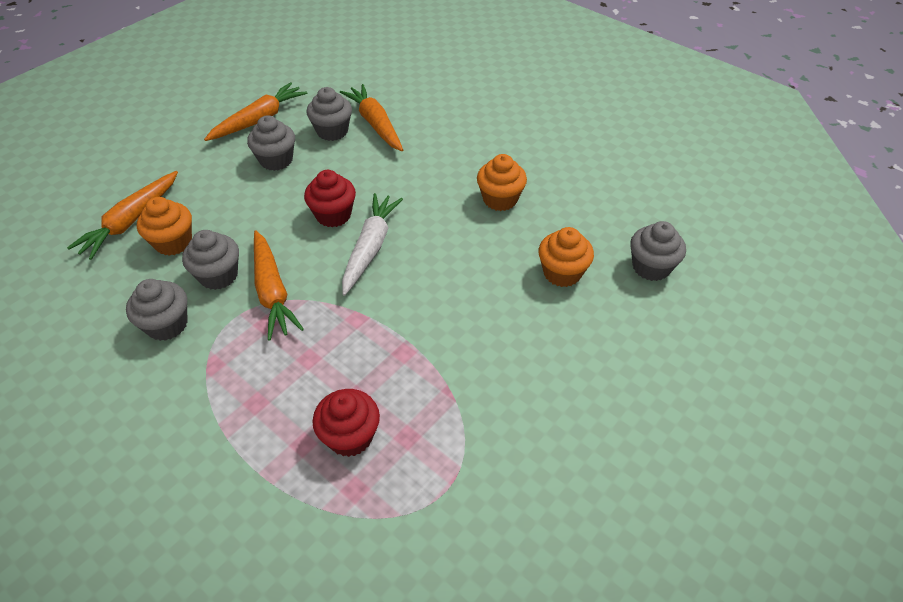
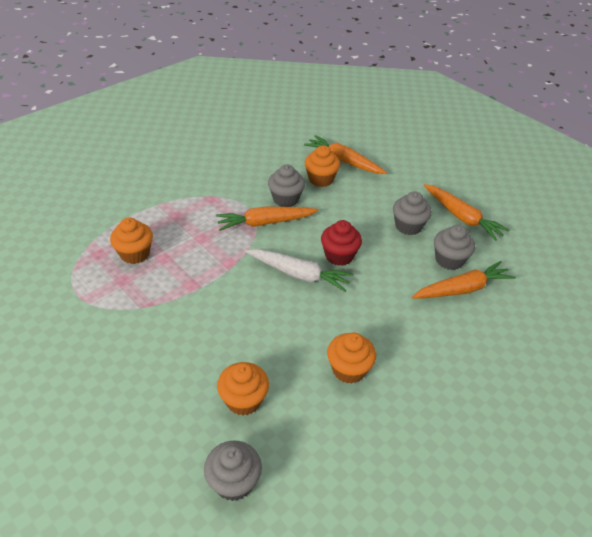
camera: 95 degrees right, 5 degrees down
grey cupcake [126,279,188,341] -> none
red cupcake [312,389,380,457] -> orange cupcake [110,217,153,264]

